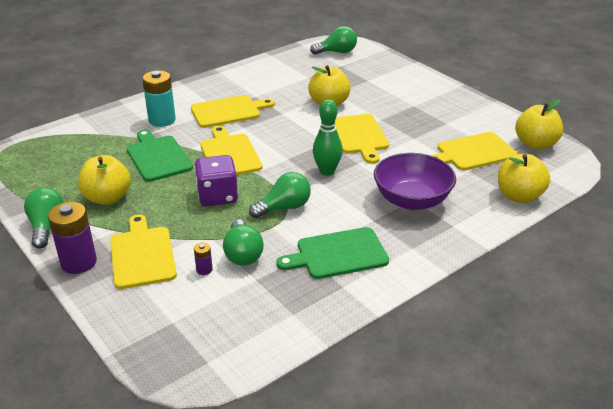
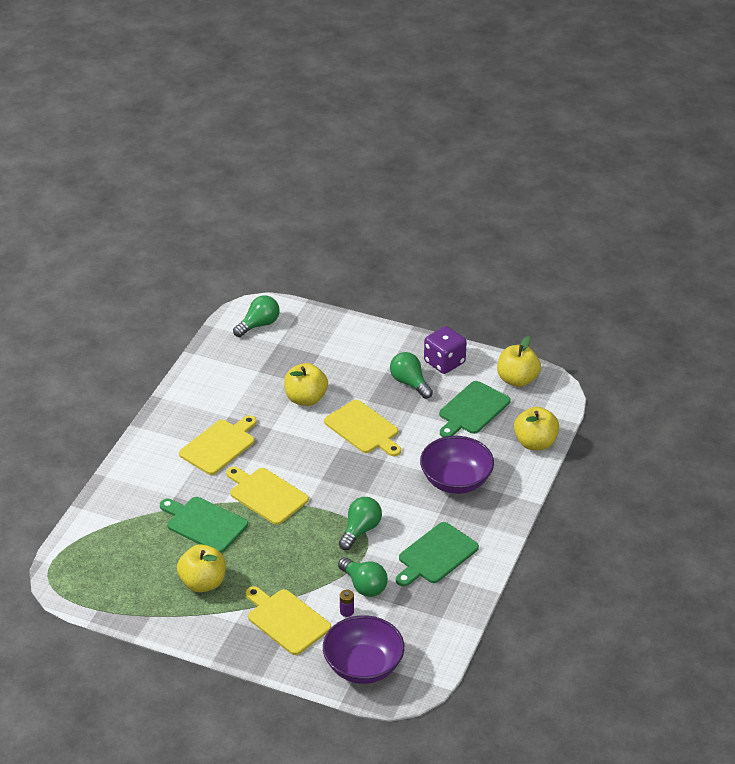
camera: 30 degrees left, 5 degrees up
green light bulb [24,187,64,249] -> green light bulb moved to [390,352,433,399]
purple battery [48,202,97,274] -> none
turquoise battery [142,70,176,127] -> none
purple dice [195,155,238,206] -> purple dice moved to [424,326,467,374]
green bowling pin [313,99,343,176] -> none
yellow cutting board [430,132,517,171] -> green cutting board [439,381,511,437]
none -> purple bowl [323,615,405,684]

